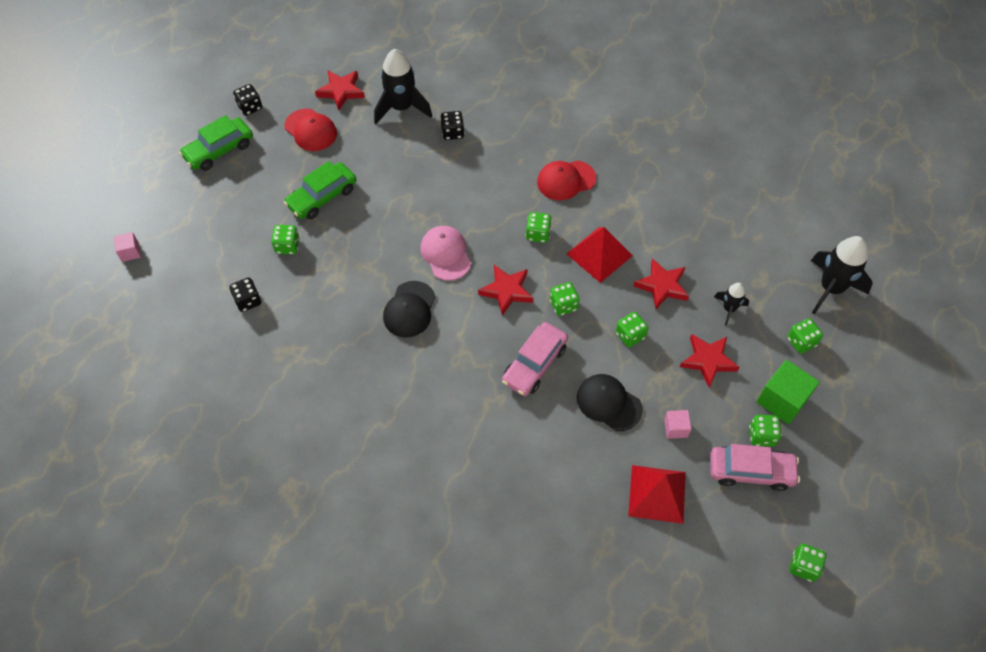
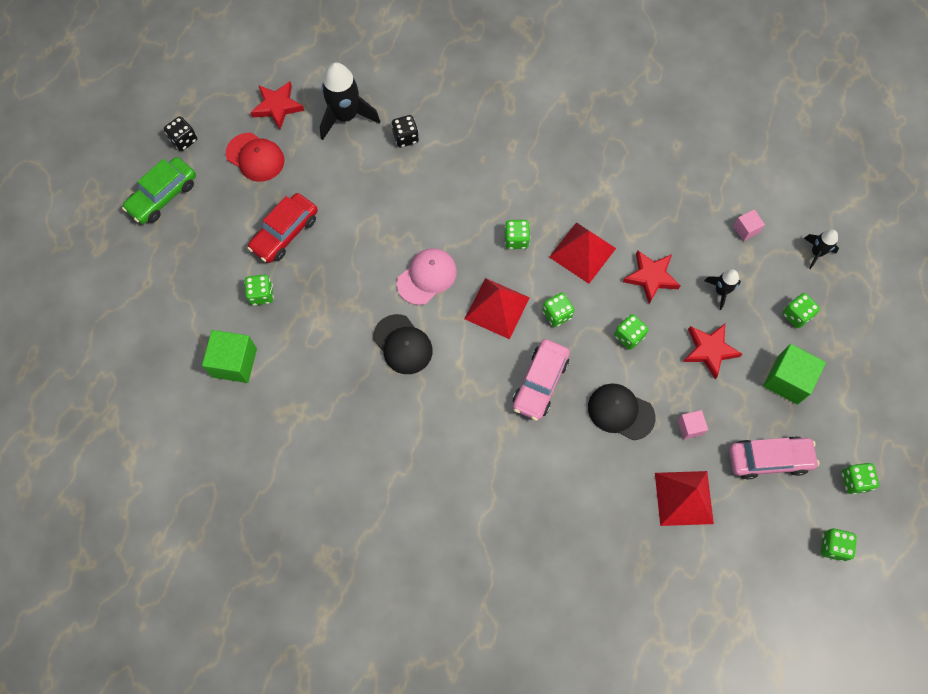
camera: 10 degrees left, 10 degrees up
pink cube [114,232,141,262] -> pink cube moved to [733,210,765,241]
black dice [229,278,261,312] -> green cube [202,330,257,383]
green car [284,161,356,219] -> red car [247,193,318,263]
black cap [383,281,436,338] -> black cap turned 45 degrees counterclockwise [373,314,433,374]
pink cap [420,226,471,281] -> pink cap turned 75 degrees clockwise [397,248,457,305]
red star [478,265,533,316] -> red pyramid [465,278,530,339]
red cap [537,160,596,200] -> none
green dice [749,415,782,447] -> green dice moved to [842,463,879,494]
black rocket [811,236,873,314] -> black rocket [804,230,839,269], size x0.53

